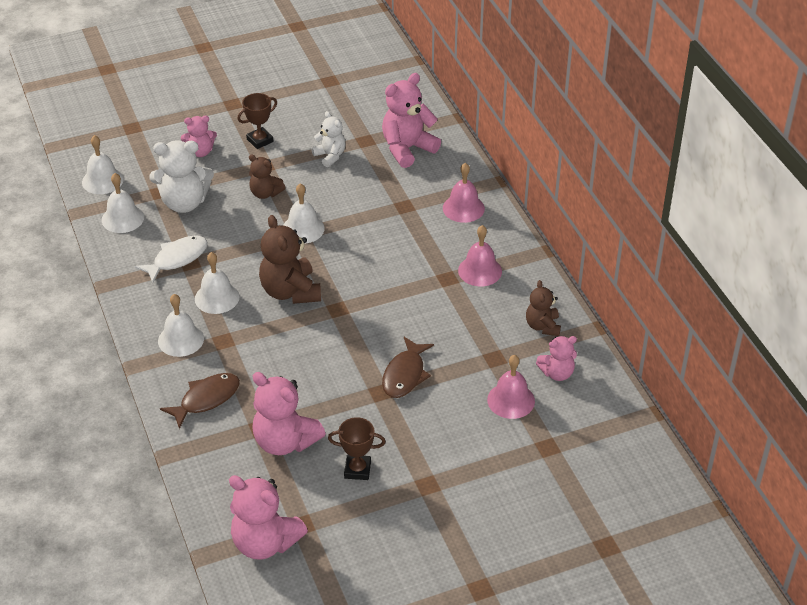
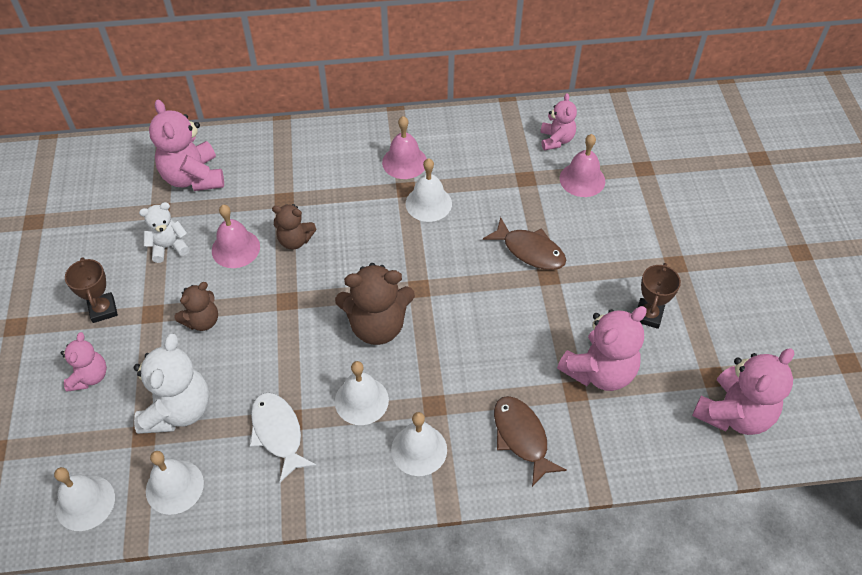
camera: 75 degrees left, 10 degrees up
white bell [283,183,325,244] -> white bell moved to [406,158,452,222]
pink bell [443,163,485,223] -> pink bell moved to [212,205,260,268]
brown teddy bear [526,280,561,336] -> brown teddy bear moved to [272,204,316,249]

